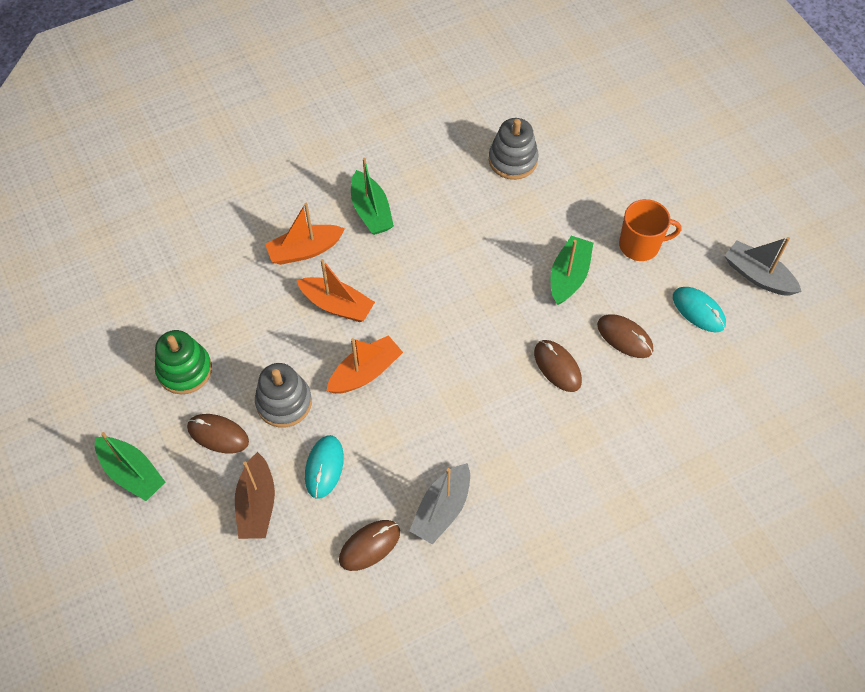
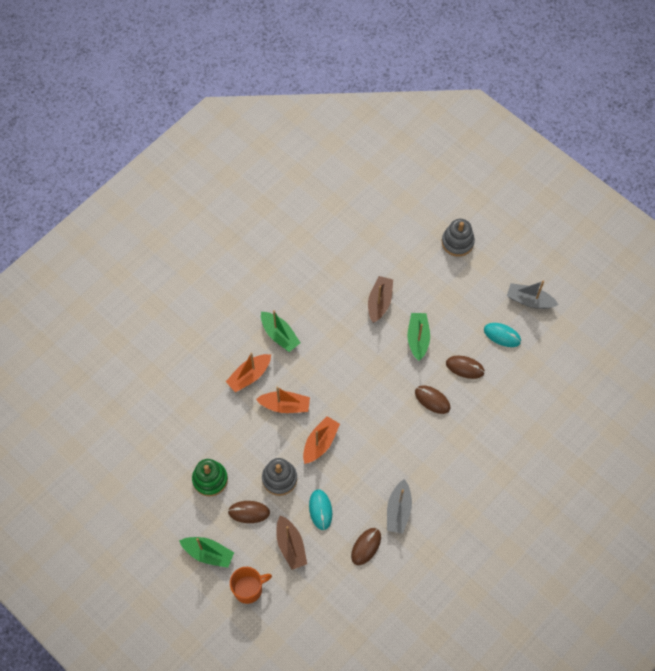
camera: 20 degrees left, 5 degrees up
grey stacking toy [489,118,539,180] -> grey stacking toy moved to [442,219,475,257]
orange mug [619,199,681,261] -> orange mug moved to [230,567,272,604]
none -> brown boat [368,276,393,323]

